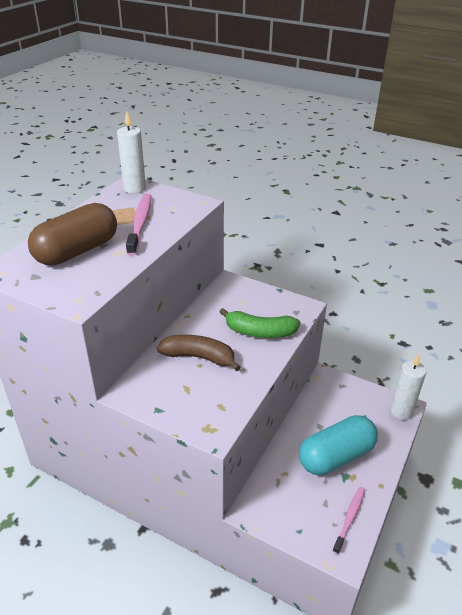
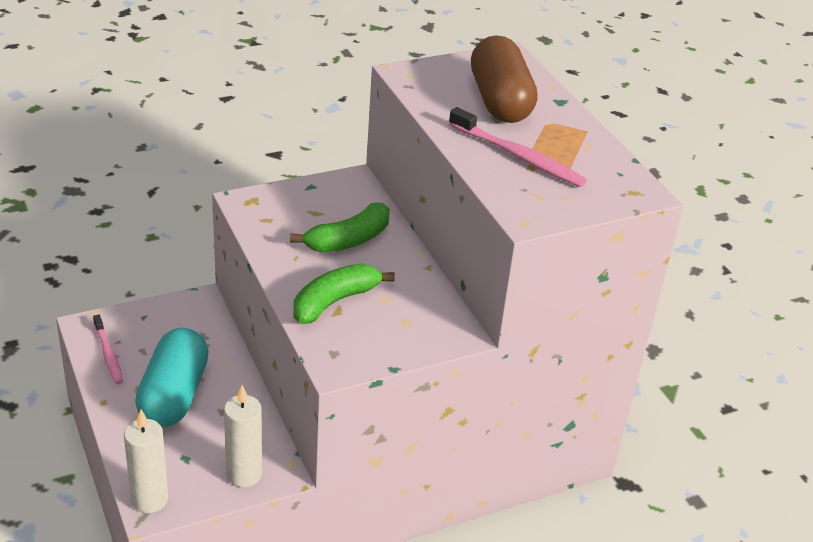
camera: 125 degrees right, 0 degrees up
white candle [117,111,146,194] -> white candle moved to [224,385,262,487]
brown banana [157,335,241,371] -> green banana [290,203,390,252]

